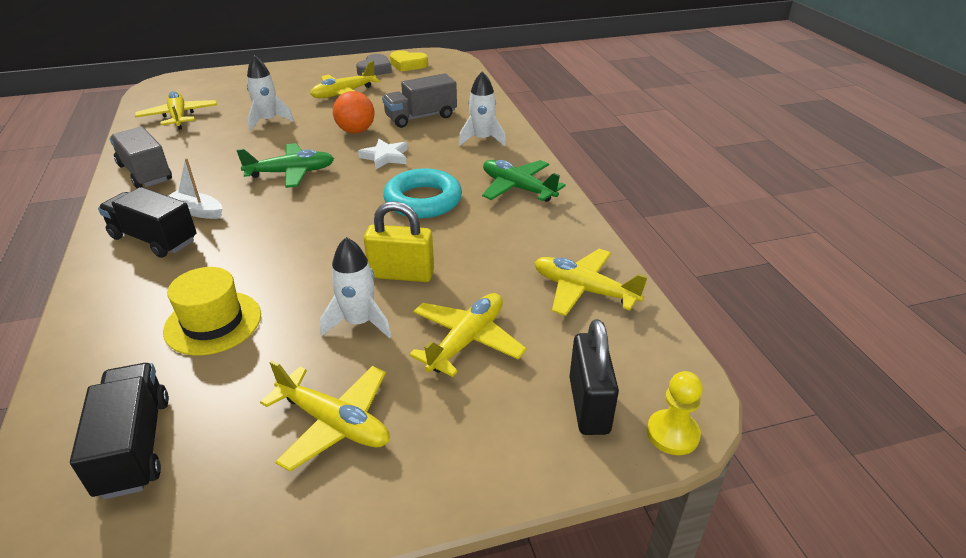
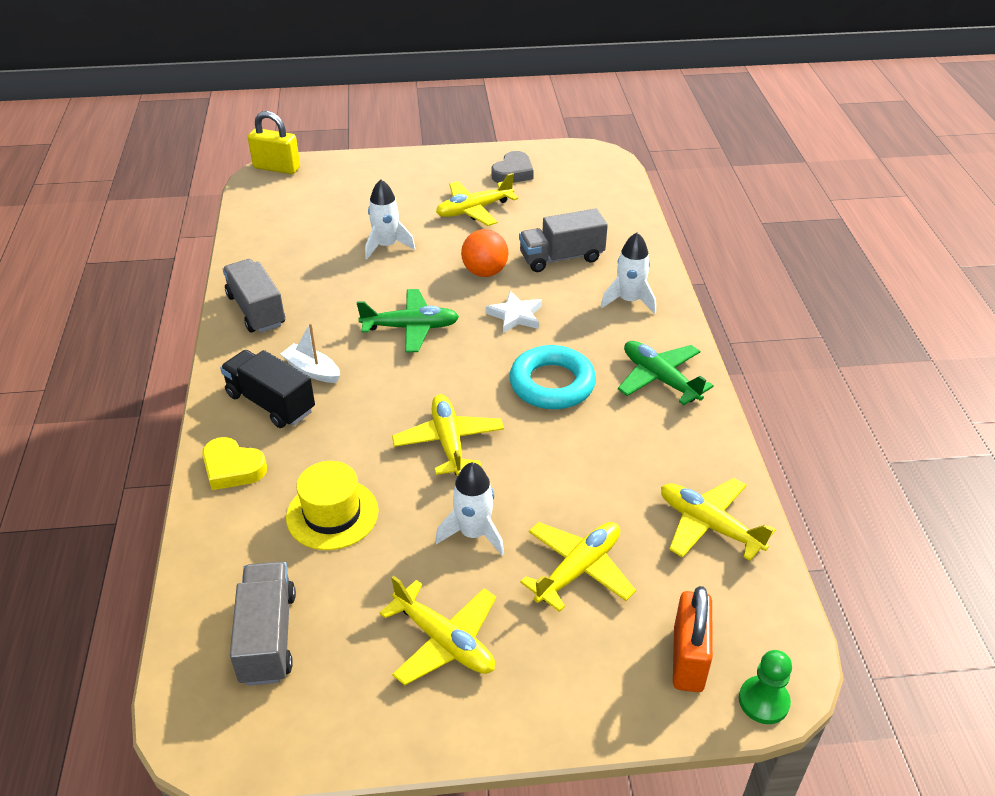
camera: 10 degrees right, 5 degrees up
black truck [70,363,169,500] -> grey truck [230,562,296,686]
yellow plane [135,91,217,130] -> yellow plane moved to [392,394,504,476]
yellow padlock [364,201,434,282] -> yellow padlock moved to [248,111,300,174]
yellow heart [390,50,428,72] -> yellow heart moved to [202,437,267,490]
black padlock [569,319,619,435] -> orange padlock [673,586,713,692]
yellow pawn [647,371,703,455] -> green pawn [739,650,792,724]

